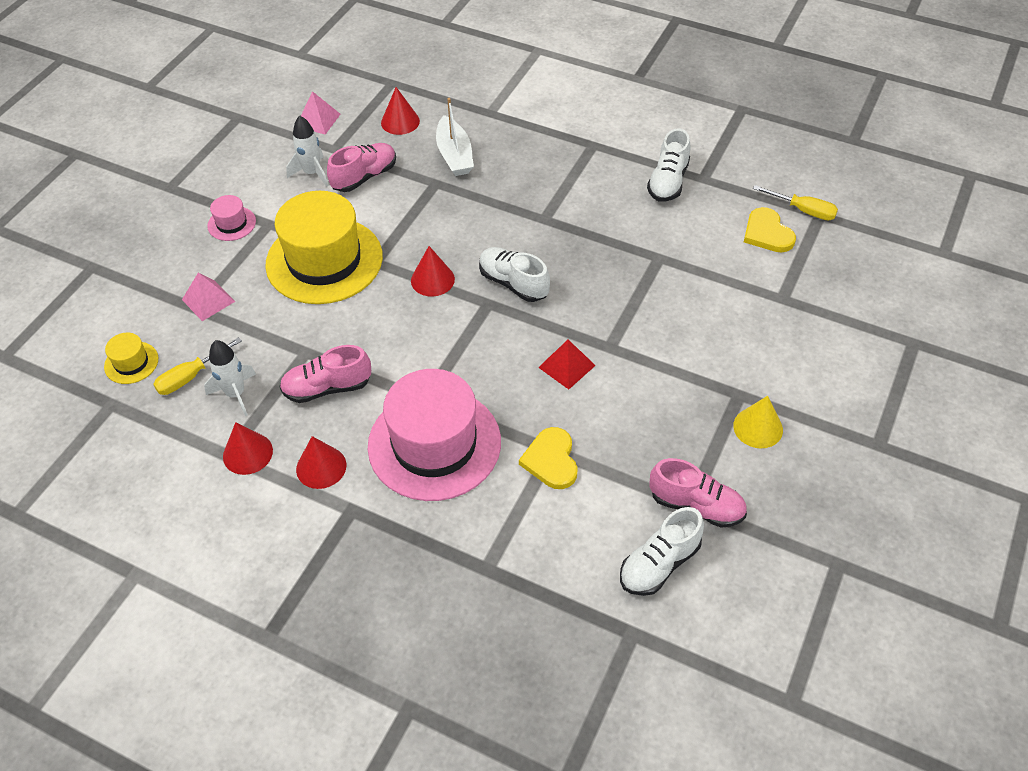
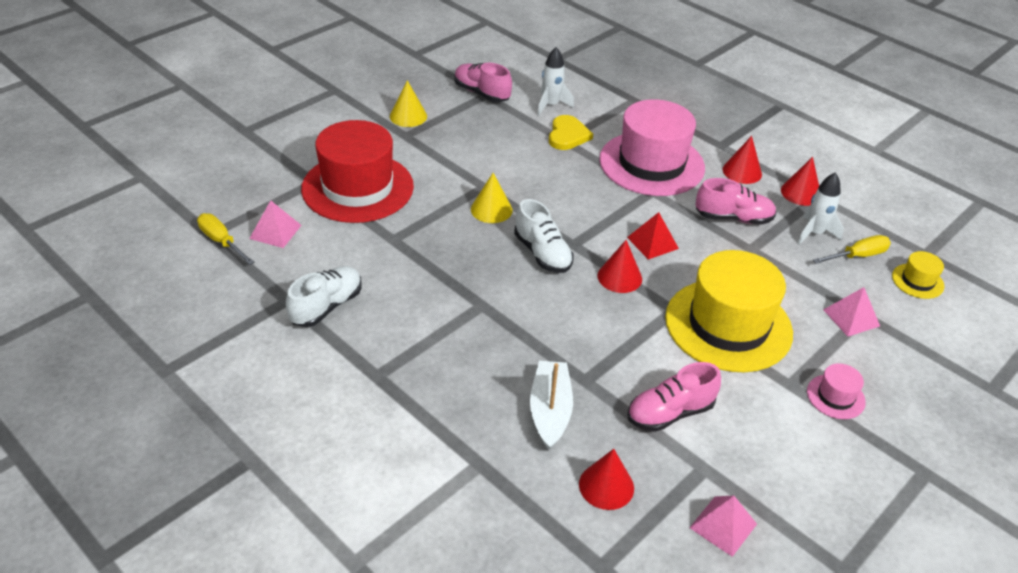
camera: 165 degrees left, 10 degrees down
white rocket [286,115,328,187] -> white rocket moved to [537,47,574,116]
red pyramid [538,339,596,389] -> red pyramid moved to [627,212,679,259]
white shoe [620,507,704,596] -> none
yellow heart [744,207,796,253] -> pink pyramid [249,200,302,248]
none -> red hat [301,120,414,223]
none -> yellow cone [471,173,512,223]

